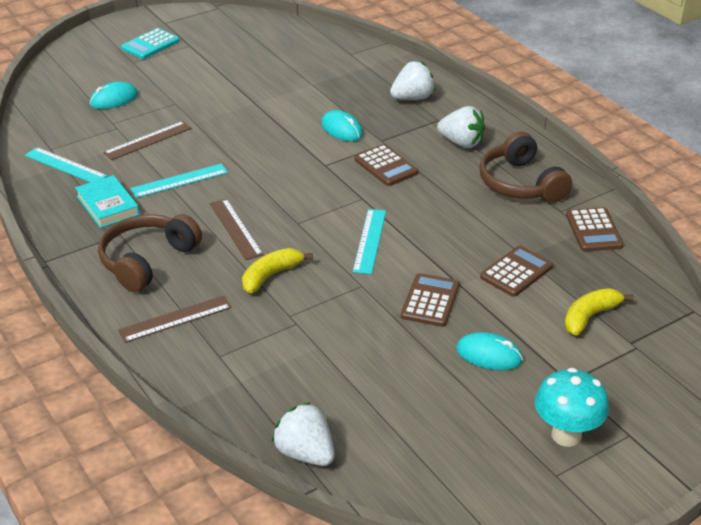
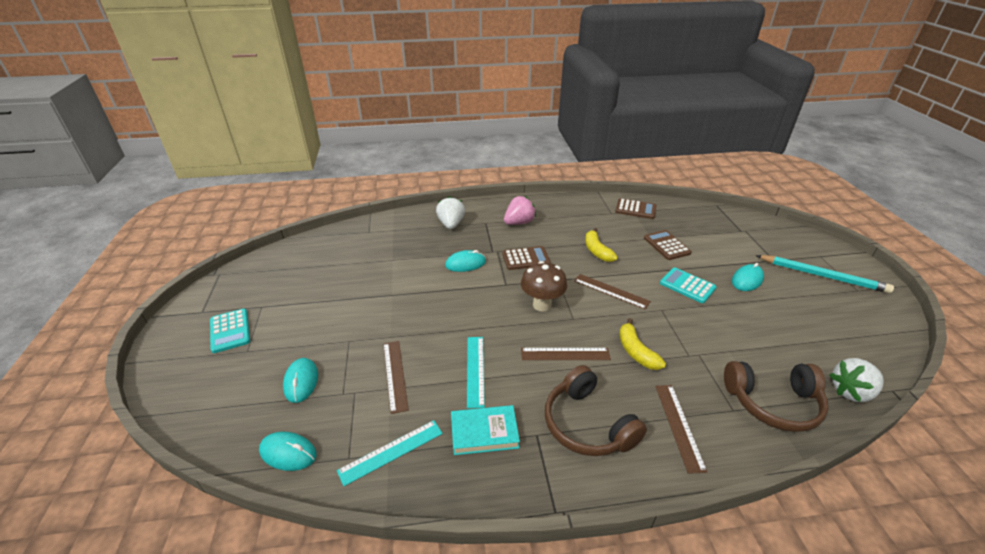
camera: 65 degrees left, 0 degrees up
turquoise ruler [353,209,386,274] -> brown ruler [574,274,651,310]
brown calculator [401,273,460,327] -> turquoise calculator [660,267,716,303]
white strawberry [437,106,485,148] -> pink strawberry [504,196,536,225]
brown headphones [479,132,572,203] -> brown headphones moved to [724,361,828,432]
turquoise mushroom [535,368,609,447] -> turquoise pencil [756,255,894,293]
yellow banana [564,288,634,336] -> yellow banana moved to [585,228,618,262]
none -> turquoise mouse [259,432,317,471]
none -> brown mushroom [521,261,567,312]

